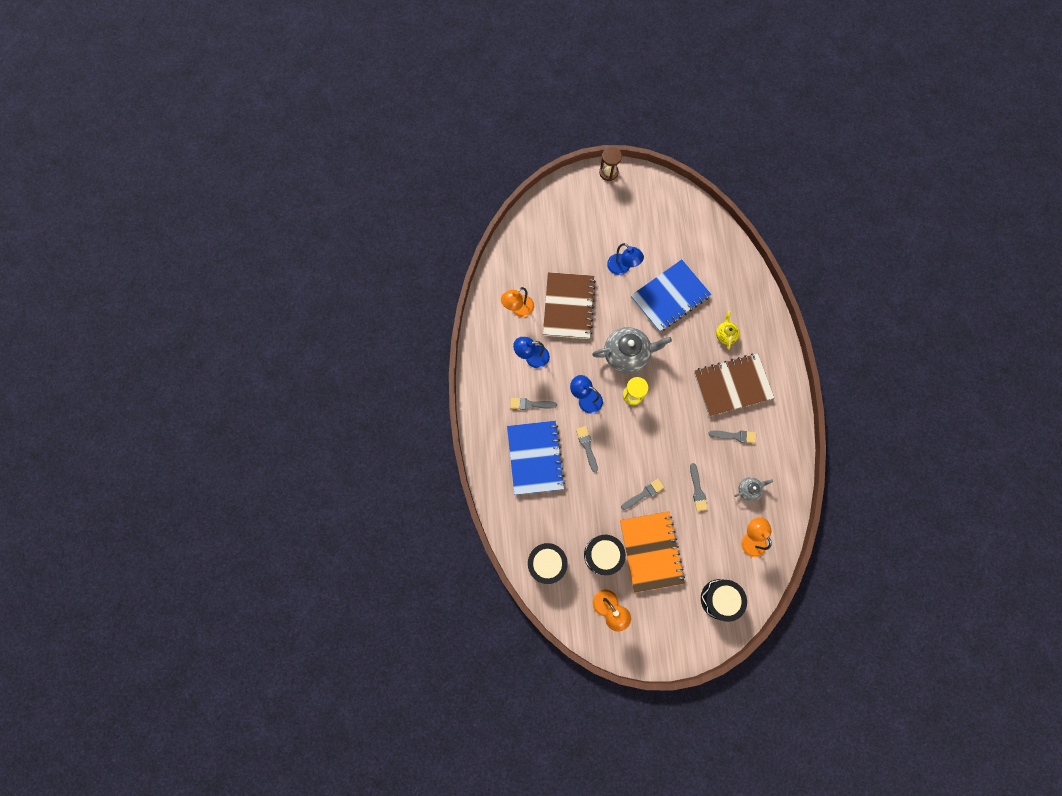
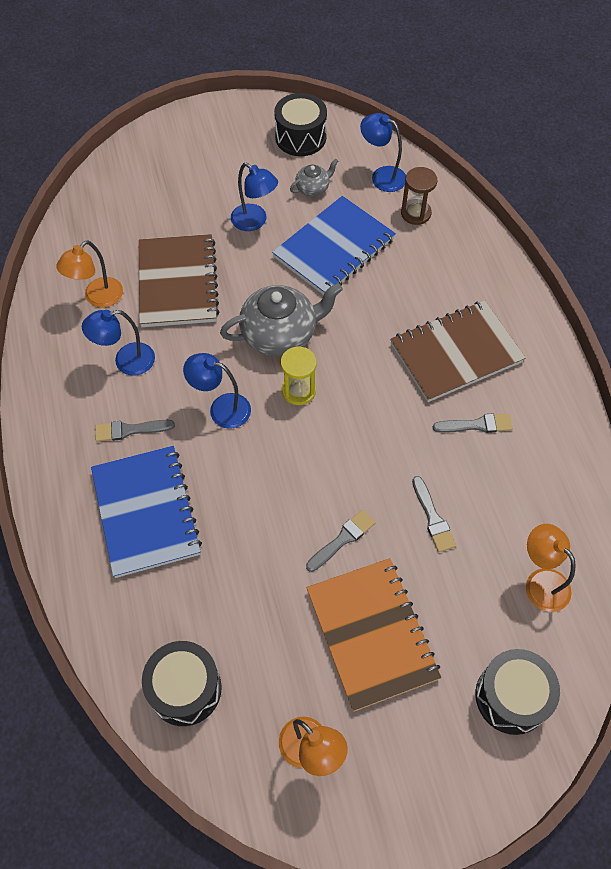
camera: 10 degrees left, 15 degrees down
grey brush [576,426,598,473] -> none
black drum [584,535,626,575] -> black drum moved to [274,93,327,156]
brown hourglass [599,147,622,181] -> brown hourglass moved to [401,167,437,225]
yellow teapot [716,311,740,350] -> none
grey teapot [734,477,773,502] -> grey teapot moved to [290,159,338,196]
none -> blue lamp [360,113,406,192]

